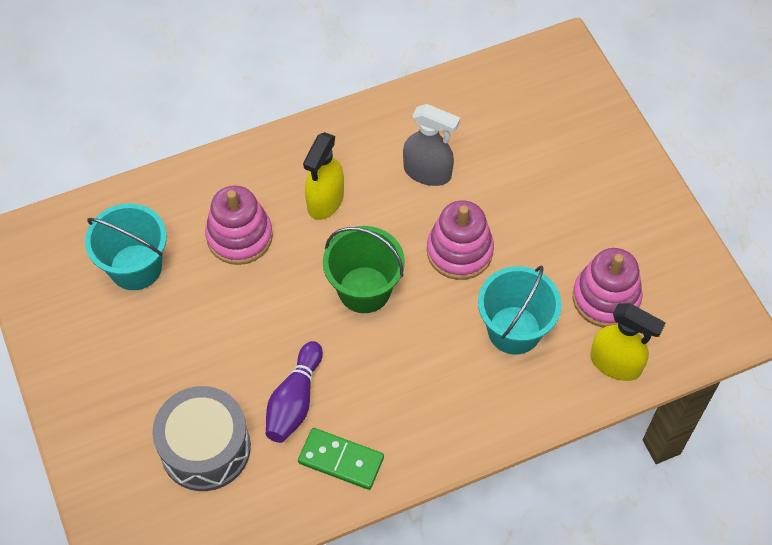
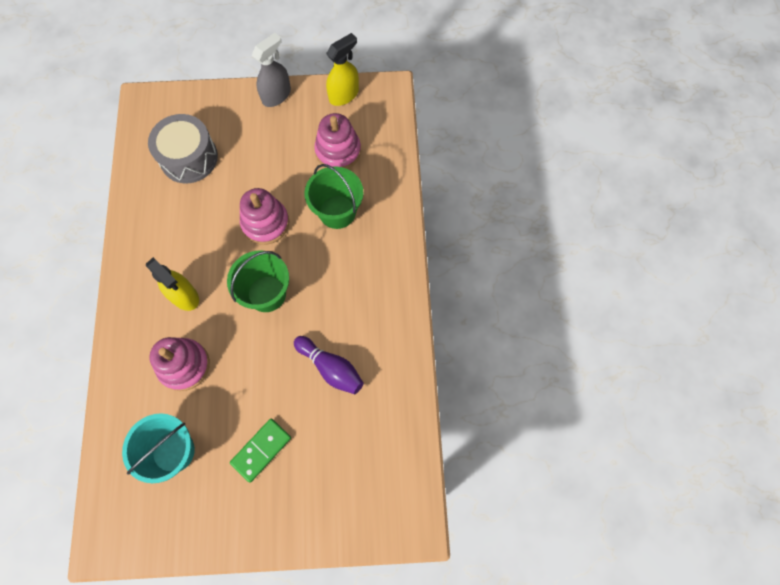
camera: 70 degrees left, 10 degrees up
grey drum [152,386,251,491] -> grey drum moved to [148,114,218,184]
green domino [298,428,384,490] -> green domino moved to [230,419,291,482]
grey spray bottle [403,104,460,186] -> grey spray bottle moved to [252,33,291,107]
turquoise bucket [478,266,562,355] -> green bucket [305,164,363,229]
yellow spray bottle [590,303,666,381] -> yellow spray bottle moved to [326,33,359,106]

